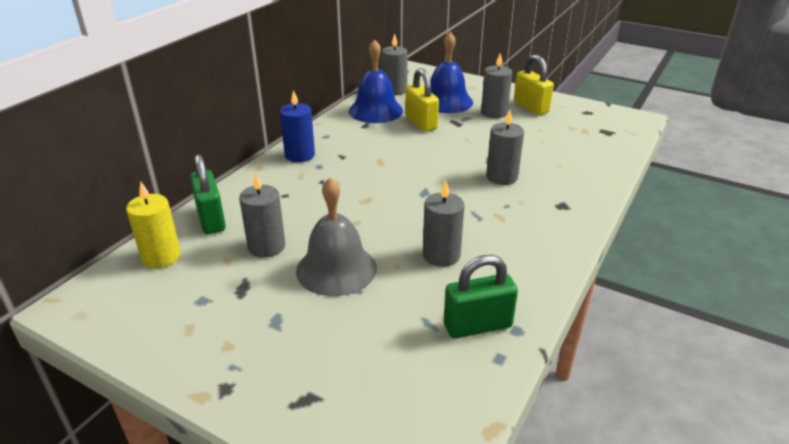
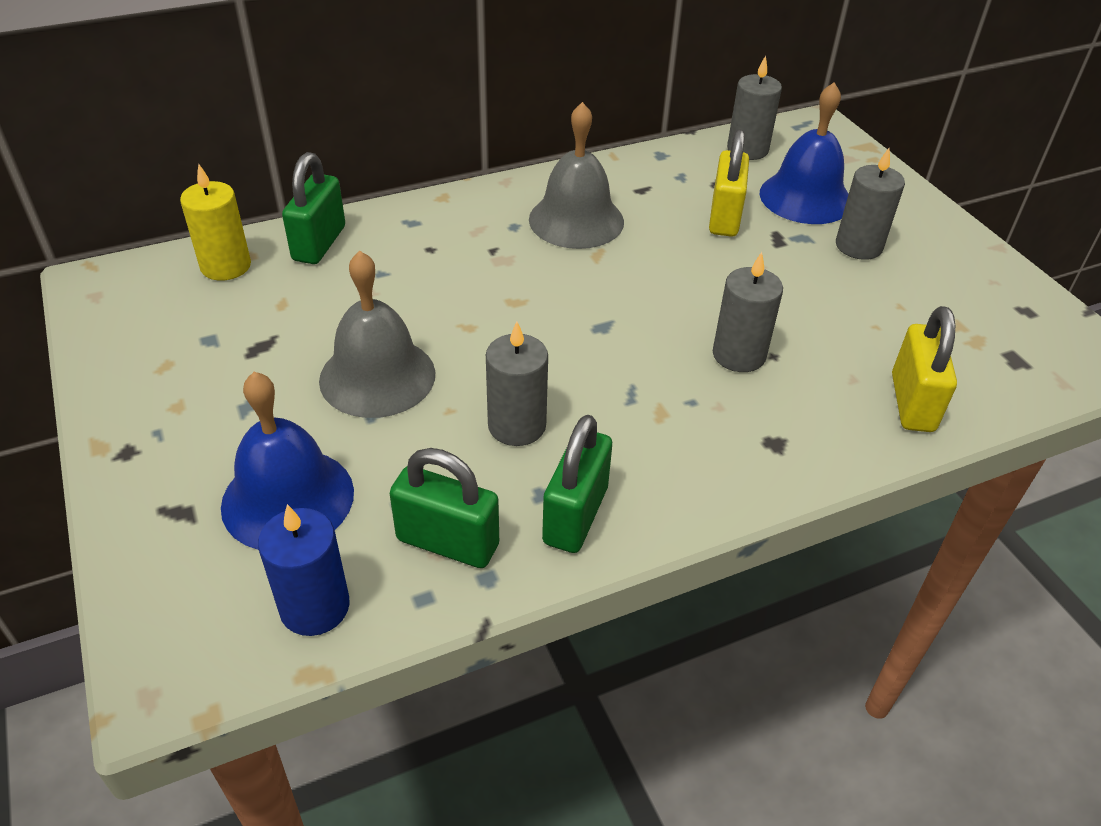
camera: 35 degrees right, 10 degrees up
grey candle [239,172,285,258] -> none
blue candle [280,90,315,162] -> blue candle moved to [258,504,350,636]
blue bell [349,39,403,123] -> blue bell moved to [221,372,354,550]
yellow padlock [514,54,554,115] -> yellow padlock moved to [892,306,957,432]
none -> grey bell [529,102,624,249]
none -> green padlock [542,415,612,553]

